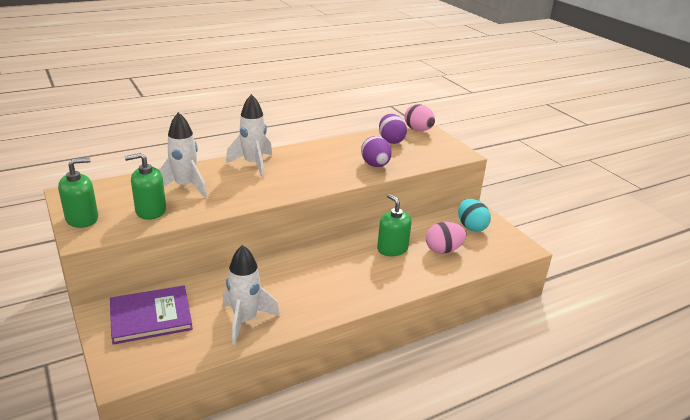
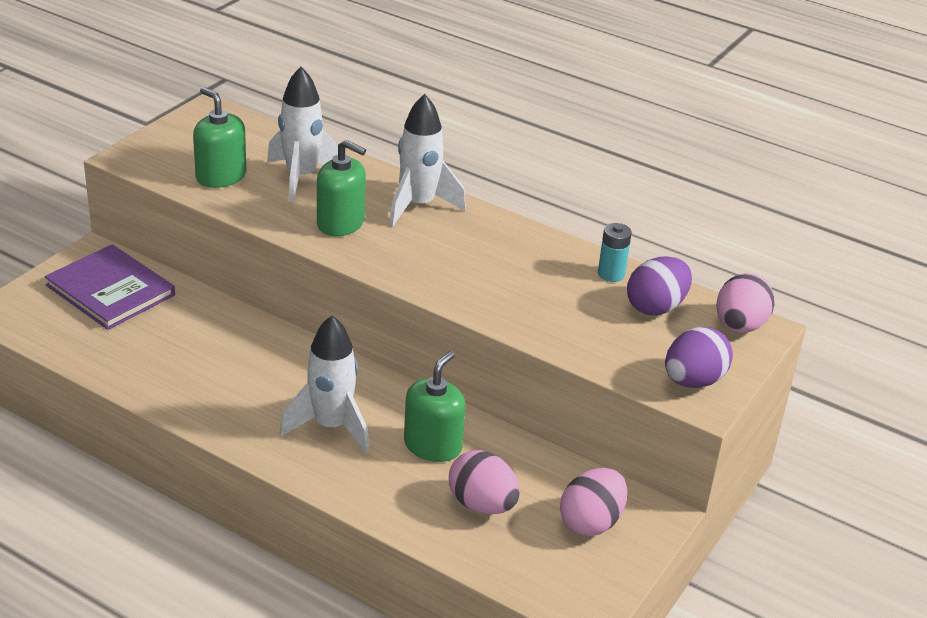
camera: 60 degrees right, 5 degrees up
green soap dispenser [58,158,98,228] -> green soap dispenser moved to [317,140,366,236]
white rocket [223,245,280,345] -> white rocket moved to [279,315,370,453]
purple egg [361,136,392,167] -> purple egg moved to [665,327,733,388]
turquoise egg [458,199,491,232] -> pink egg [560,468,627,536]
none -> turquoise battery [598,223,632,282]

